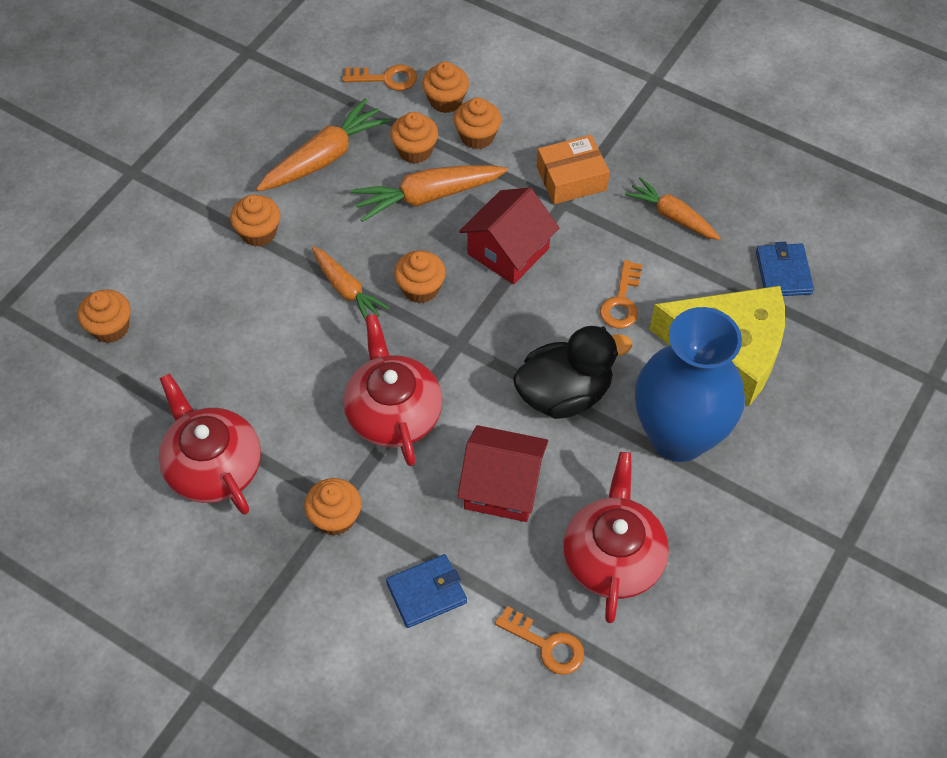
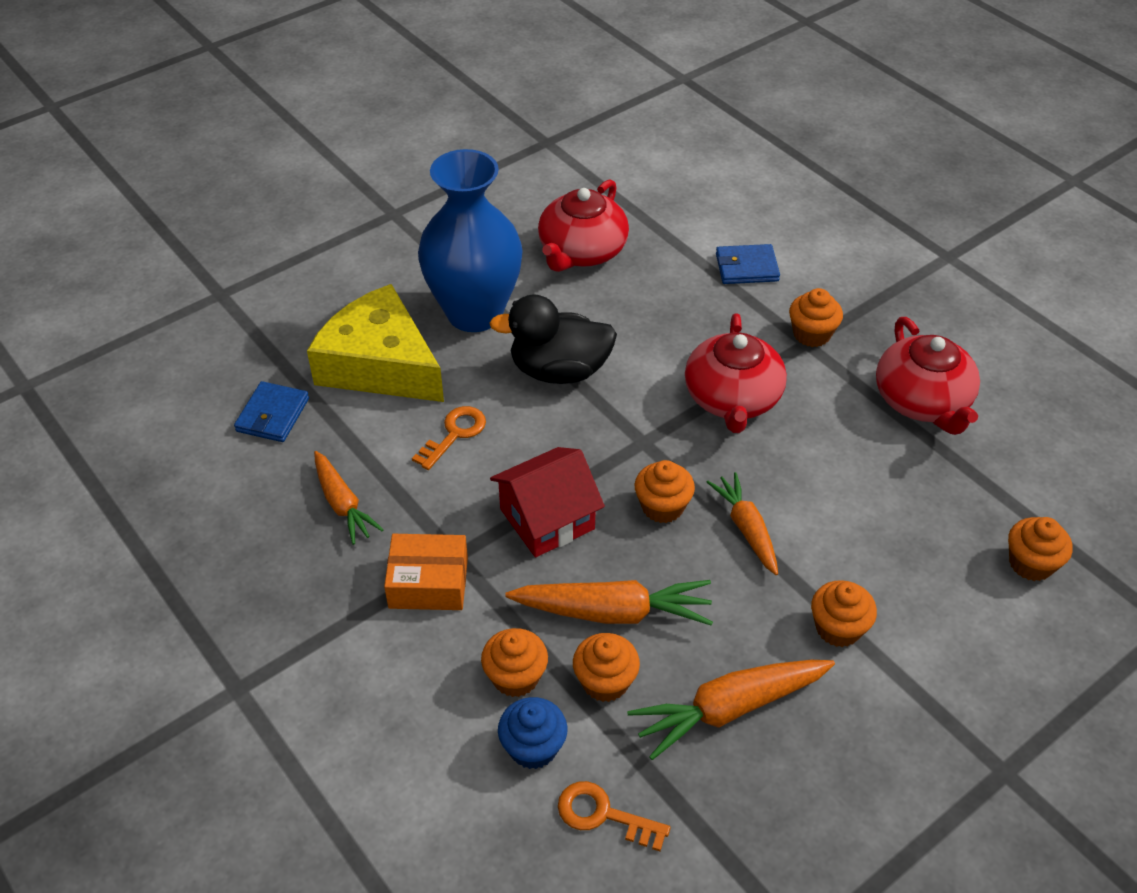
camera: 160 degrees left, 10 degrees down
orange cupcake [422,61,469,113] -> blue cupcake [498,697,568,769]
red house [457,425,548,522] -> none
orange key [495,606,584,675] -> none

